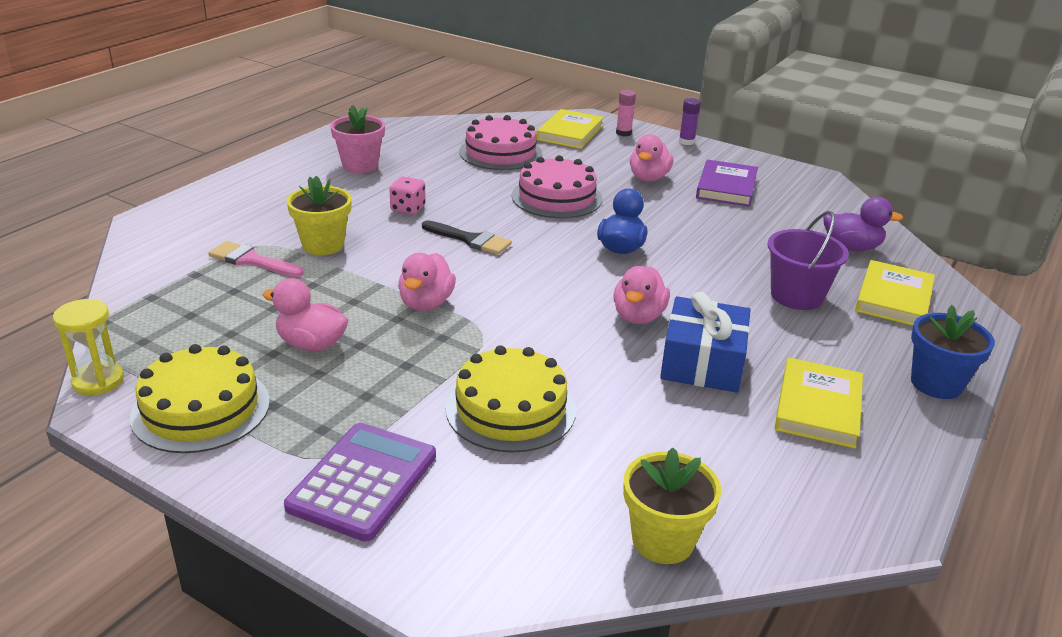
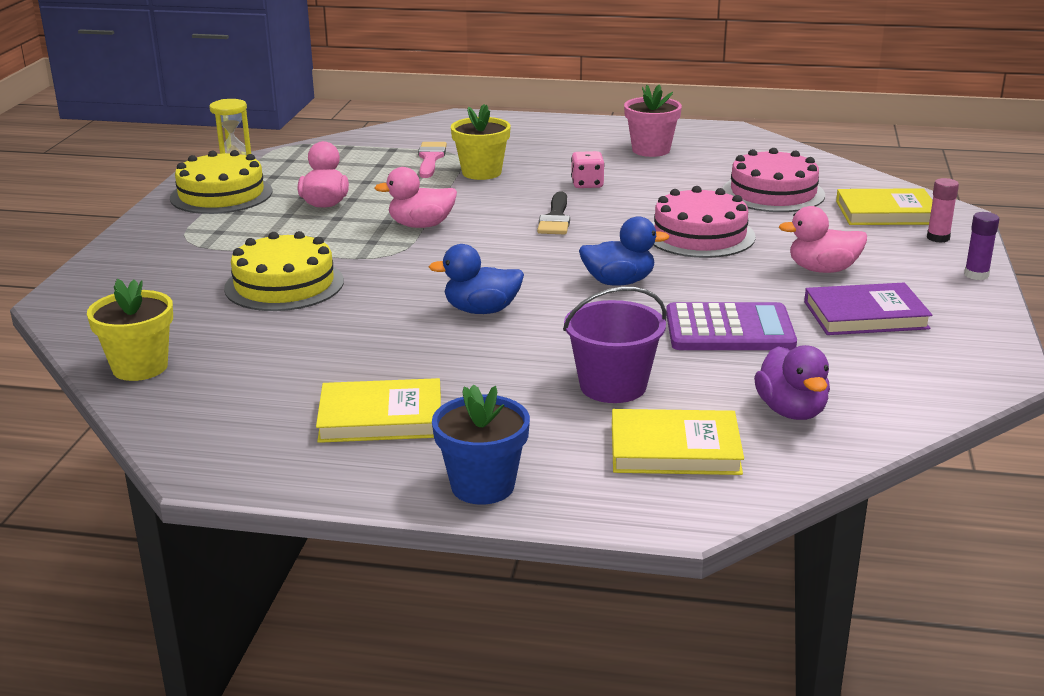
camera: 70 degrees right, 5 degrees down
purple calculator [284,423,436,541] -> purple calculator moved to [666,302,797,350]
pink duck [614,266,670,324] -> blue duck [429,244,524,314]
blue gift [660,292,750,393] -> none

